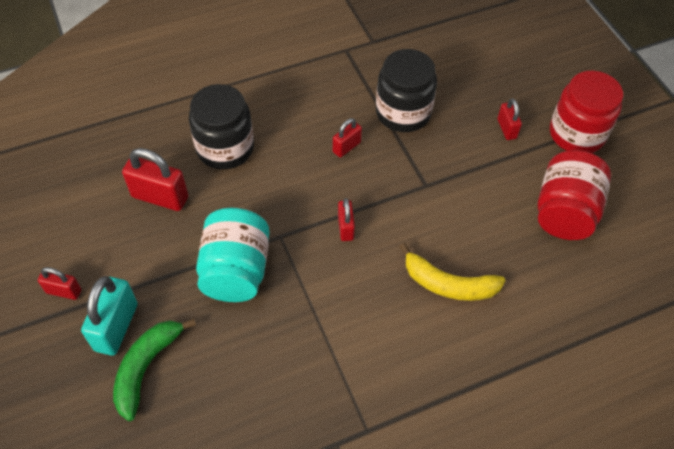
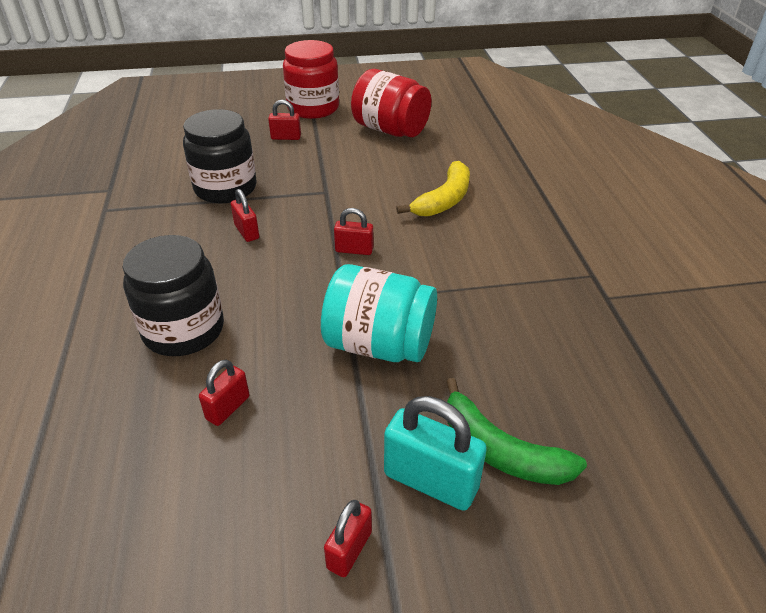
camera: 75 degrees left, 15 degrees down
red padlock [122,148,188,211] -> red padlock [199,360,250,426], size x0.57

